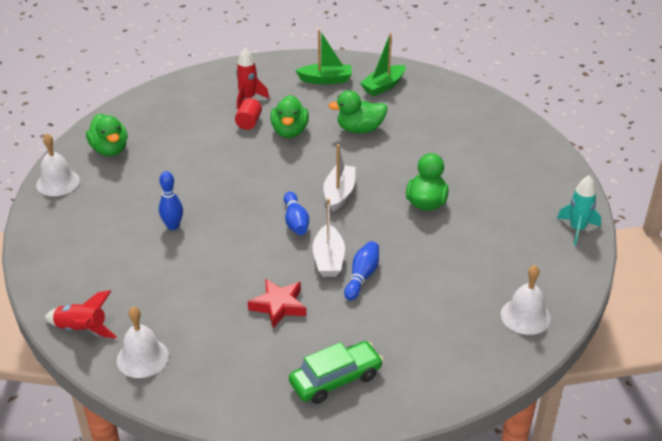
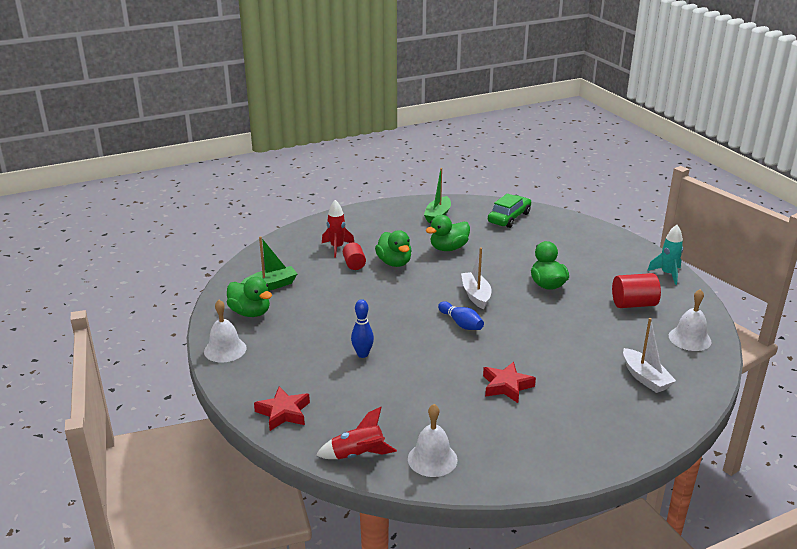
camera: 25 degrees left, 10 degrees down
green car [289,341,383,404] -> green car moved to [488,194,531,228]
green boat [295,30,352,84] -> green boat moved to [241,236,297,291]
white boat [313,199,345,277] -> white boat moved to [623,318,676,393]
blue bowling pin [344,241,379,301] -> none
none -> red star [254,387,310,431]
none -> red cylinder [612,273,661,308]

